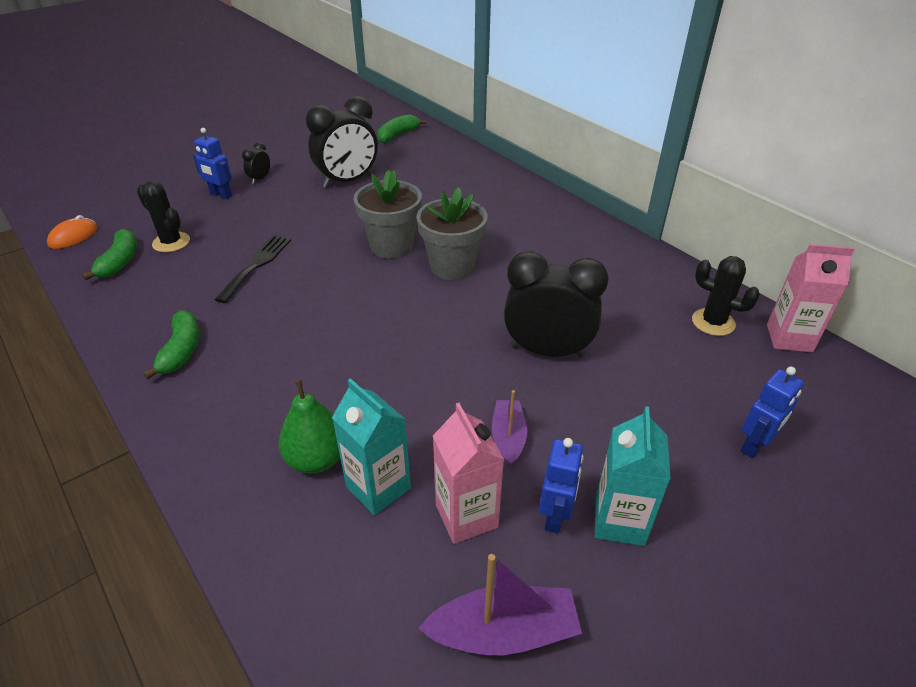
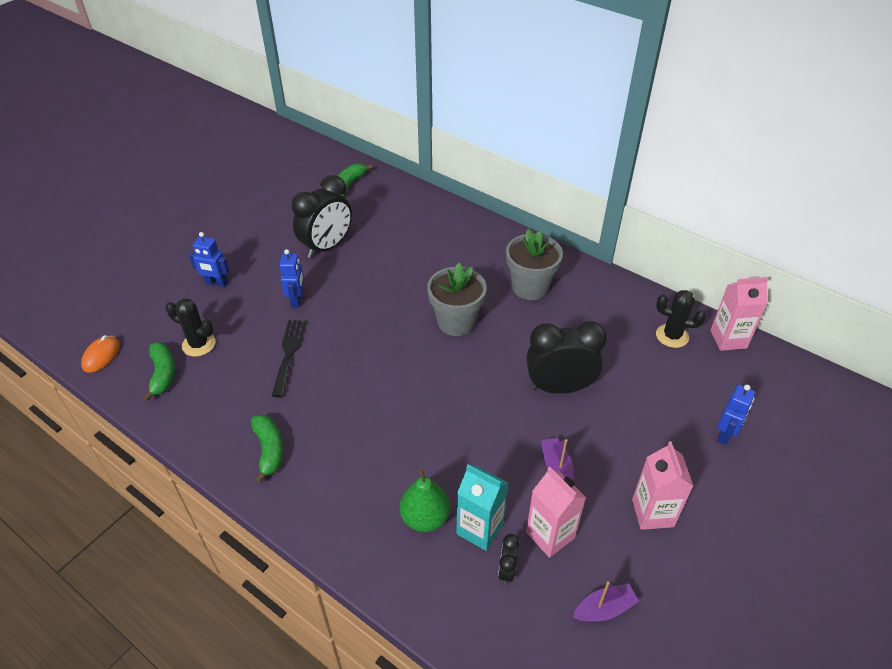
camera: 15 degrees left, 5 degrees up
black clock [242,142,270,184] -> black clock moved to [498,534,520,585]
grey flower pot [354,170,422,259] -> grey flower pot moved to [506,229,563,300]
purple boat [418,554,582,655] -> purple boat [573,582,639,622], size x0.66
blue robot [539,438,583,534] -> blue robot moved to [279,249,304,308]
turquoise carton [595,406,671,546] -> pink carton [632,441,693,530]

